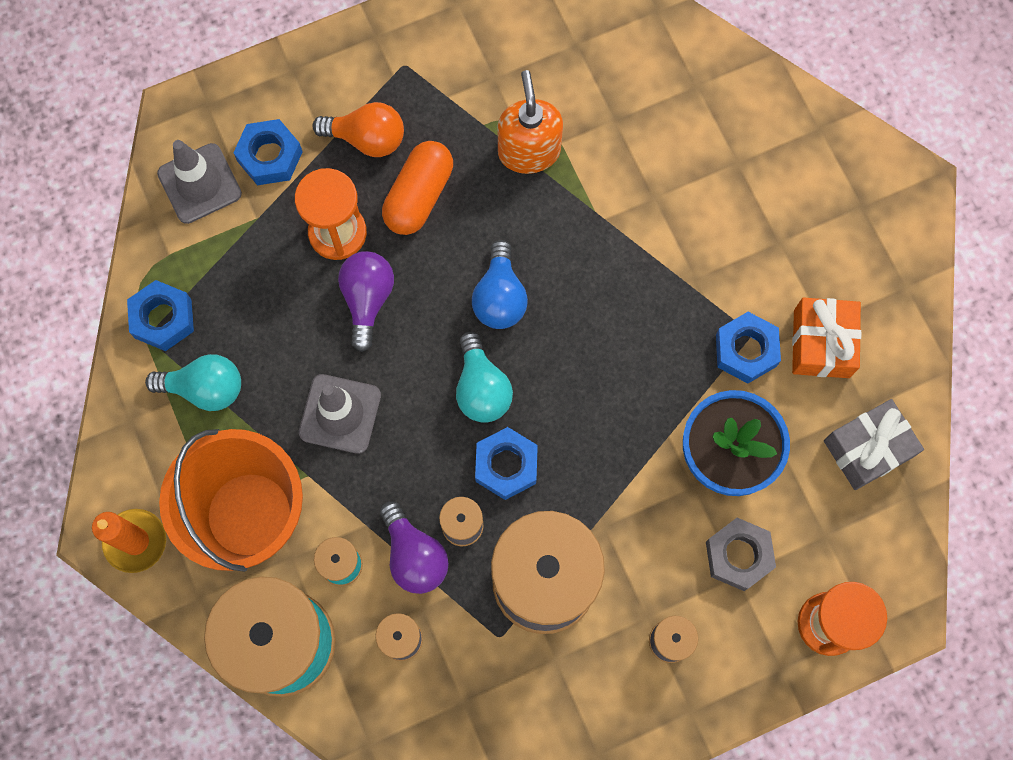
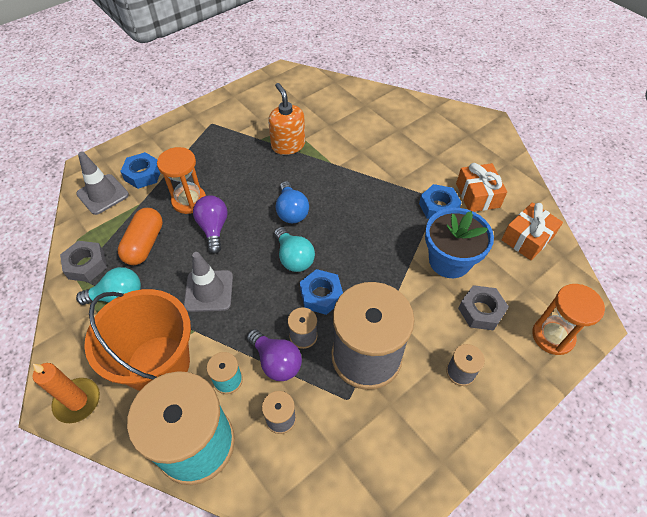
camera: 15 degrees left, 20 degrees down
blue nut [127,280,194,351] -> grey nut [60,241,107,282]
orange light bulb [312,102,404,157] -> none
orange capsule [382,141,453,235] -> orange capsule moved to [117,208,163,265]
grey gift [824,399,924,490] -> orange gift [501,203,563,260]

